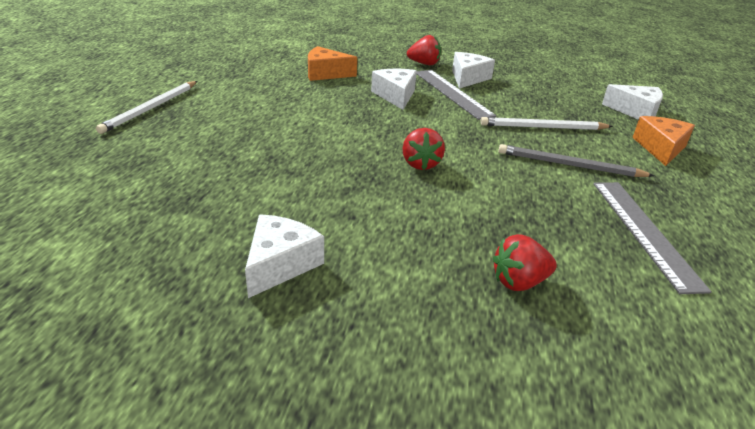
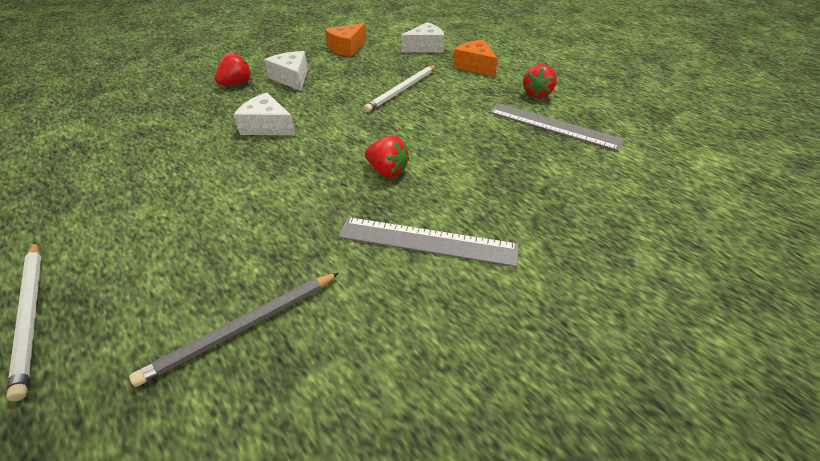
camera: 50 degrees left, 10 degrees up
white cheese [245,214,324,298] -> none
orange cheese [308,46,357,81] -> orange cheese moved to [325,23,366,57]
grey ruler [417,70,496,120] -> grey ruler moved to [338,217,519,267]
red strawberry [493,234,557,291] -> red strawberry moved to [523,64,557,98]
grey pencil [498,144,654,177] -> grey pencil moved to [129,272,339,387]

